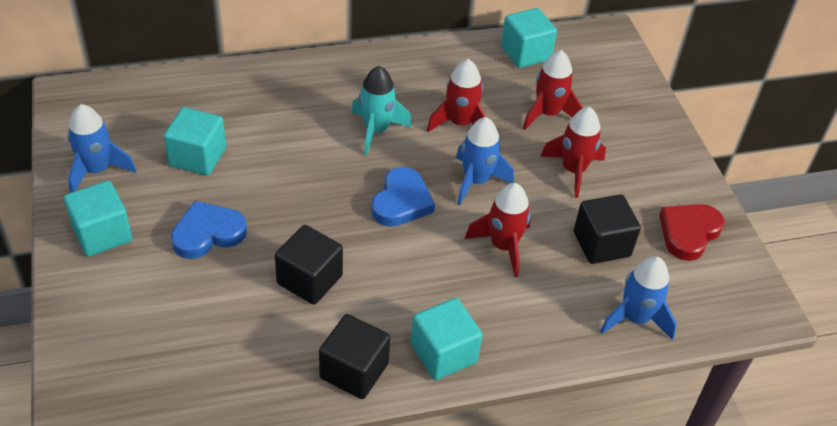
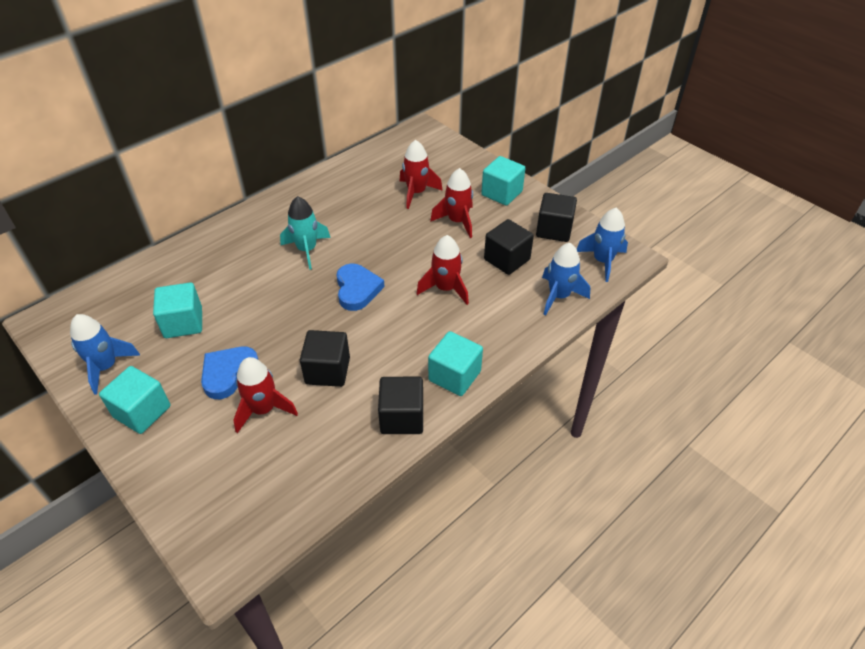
camera: 25 degrees left, 0 degrees up
red rocket [427,59,486,132] -> red rocket moved to [233,357,298,433]
blue rocket [456,117,514,205] -> blue rocket moved to [577,208,628,282]
turquoise cube [501,8,557,68] -> turquoise cube moved to [481,156,525,206]
red heart [659,204,725,261] -> black cube [536,193,577,242]

